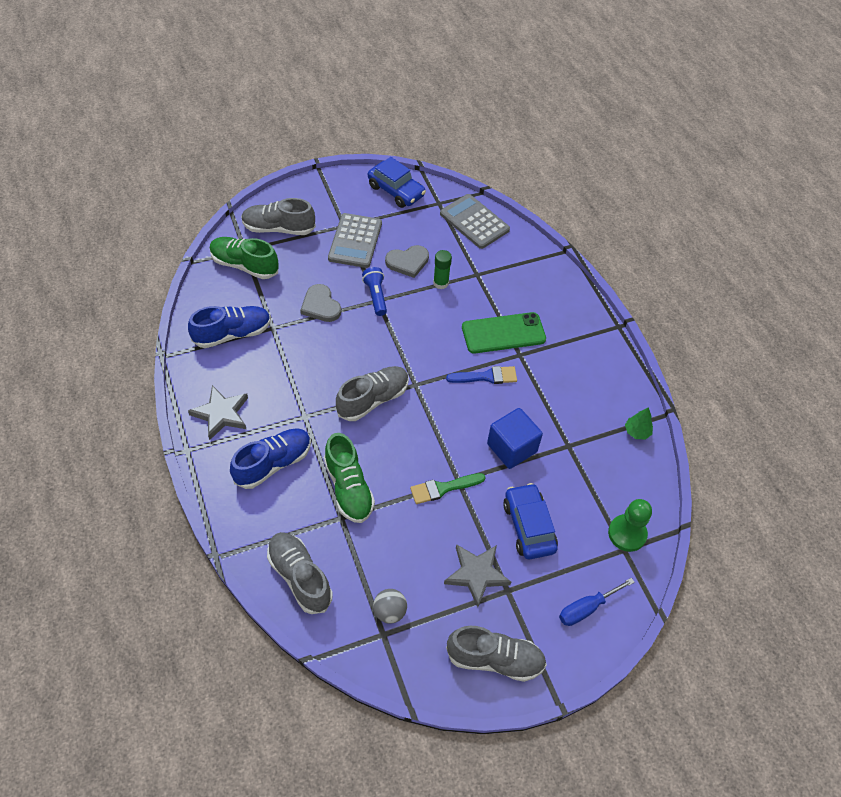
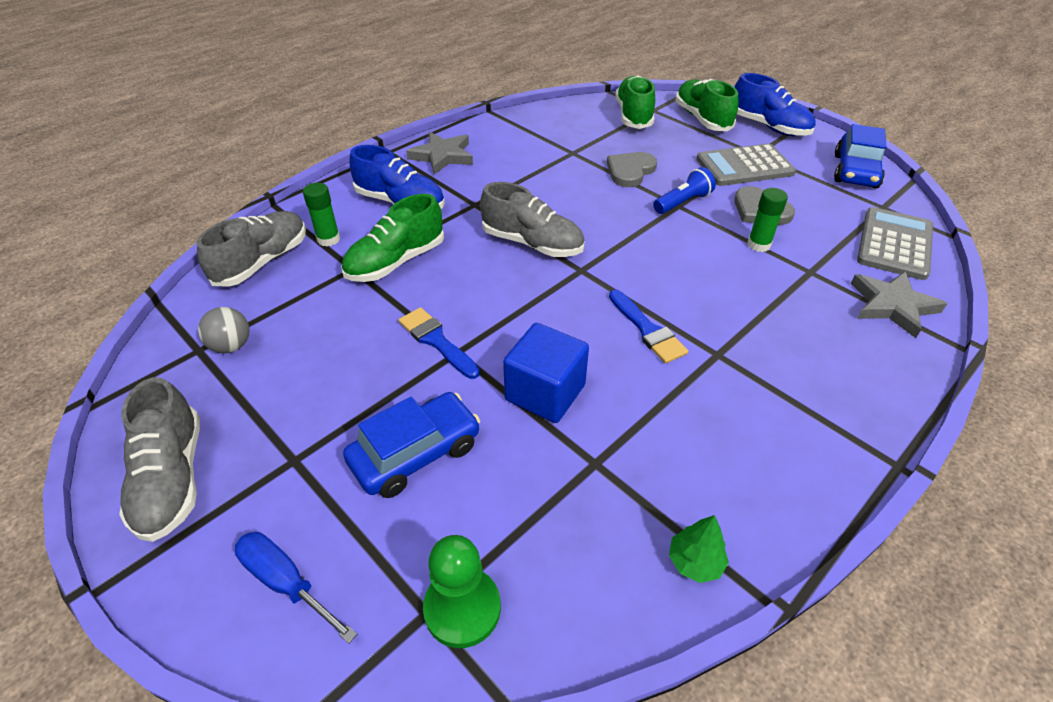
camera: 70 degrees right, 10 degrees down
blue shoe [188,306,271,348] -> blue shoe moved to [735,73,816,136]
grey shoe [241,198,316,235] -> green shoe [675,79,738,131]
green brush [410,473,486,504] -> blue brush [399,307,480,379]
grey star [444,544,511,607] -> grey star moved to [851,271,947,338]
green phone [462,312,546,354] -> none
none -> green glue stick [303,183,340,247]

